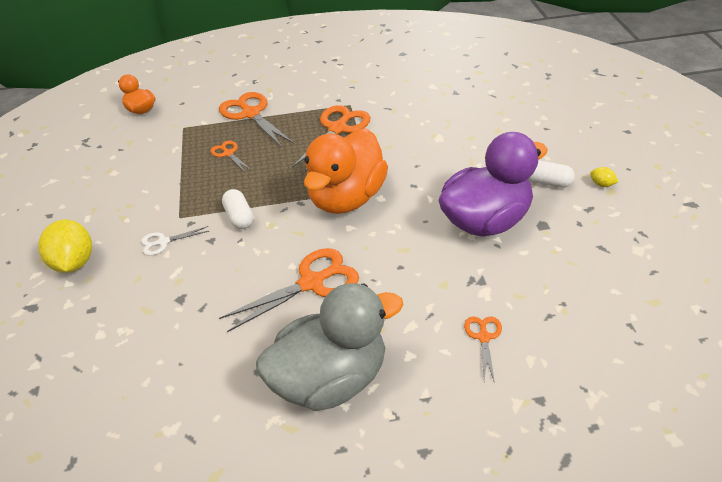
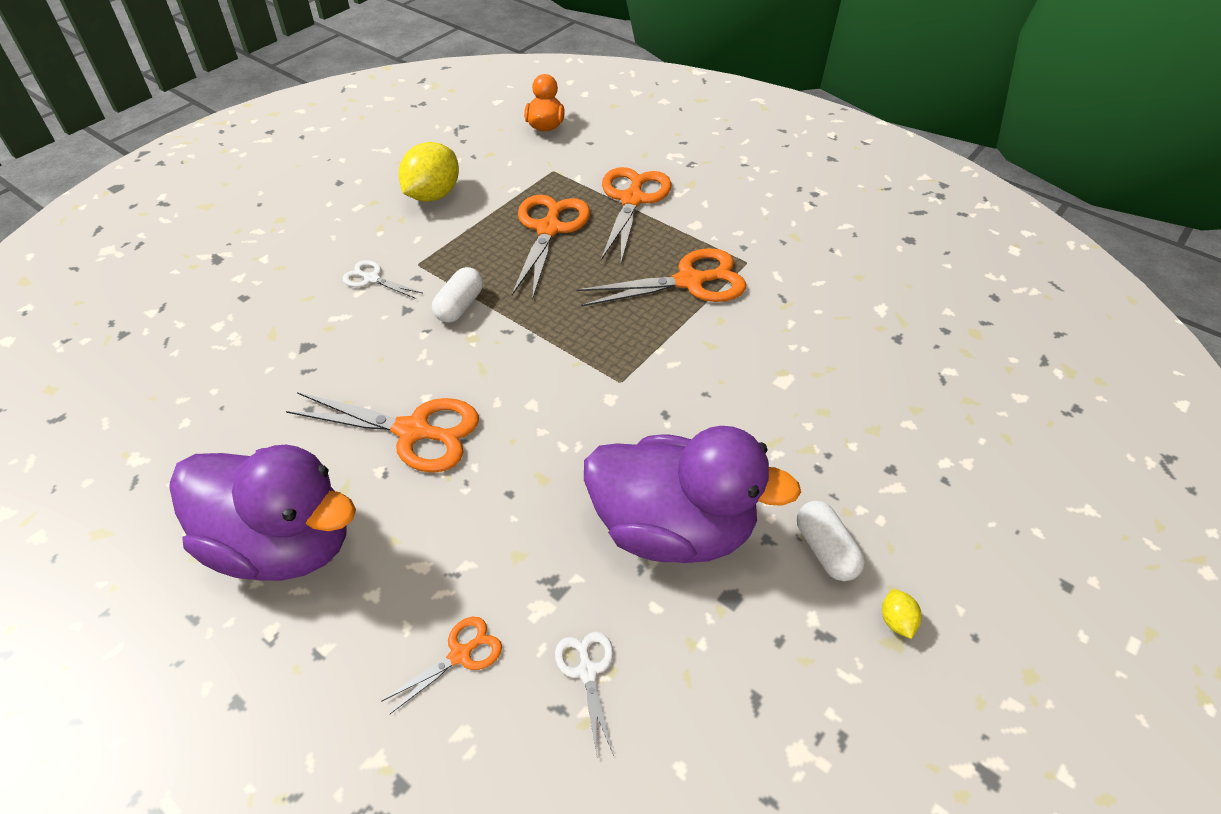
camera: 45 degrees right, 5 degrees up
yellow lemon [38,219,92,273] -> yellow lemon moved to [399,142,459,202]
orange scissors [210,141,251,172] -> orange scissors [512,195,590,300], size x1.93
grey duck [256,283,404,411] -> purple duck [169,445,356,581]
orange duck [304,128,388,214] -> none
none -> white scissors [555,632,614,756]

